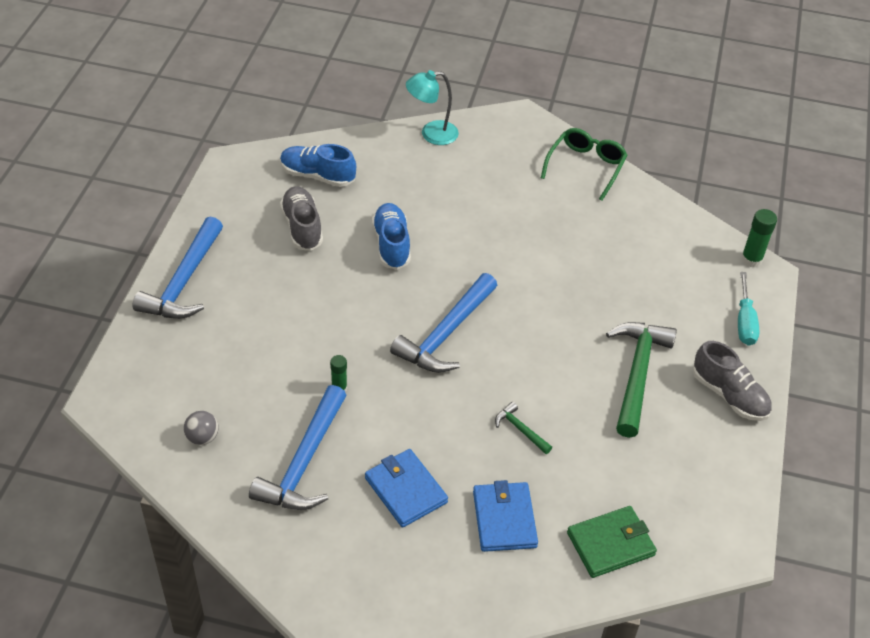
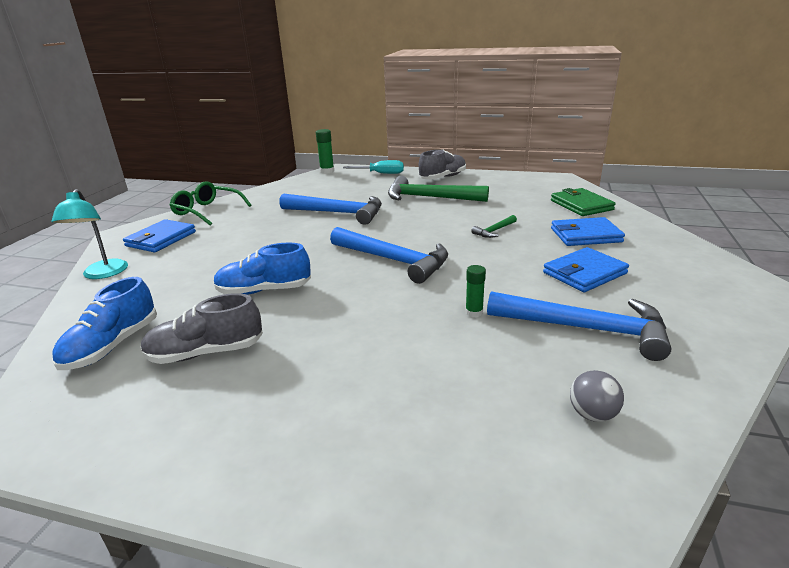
camera: 85 degrees left, 20 degrees down
blue hammer [133,217,223,319] -> blue hammer moved to [279,193,382,225]
none -> blue wallet [123,219,196,253]

